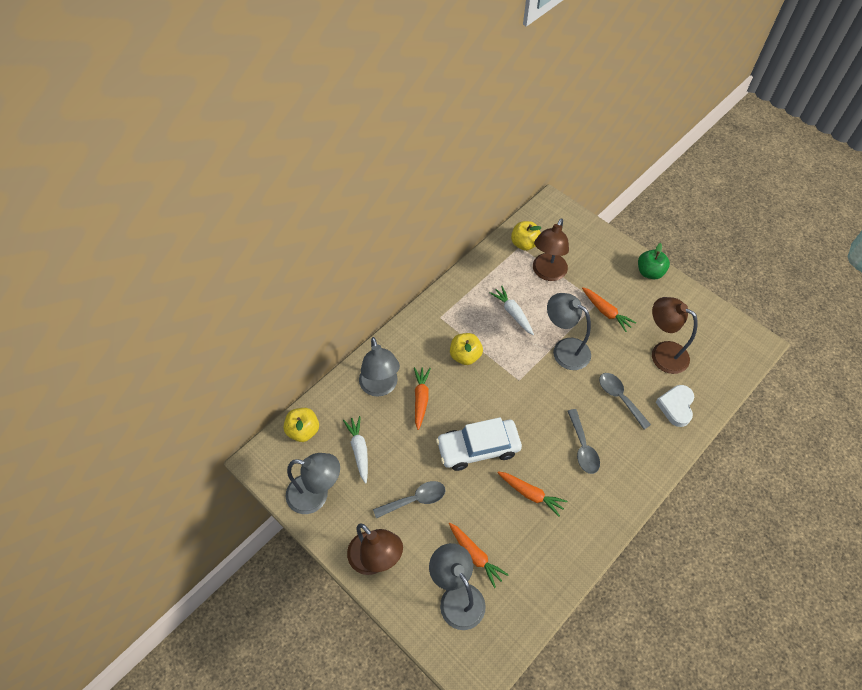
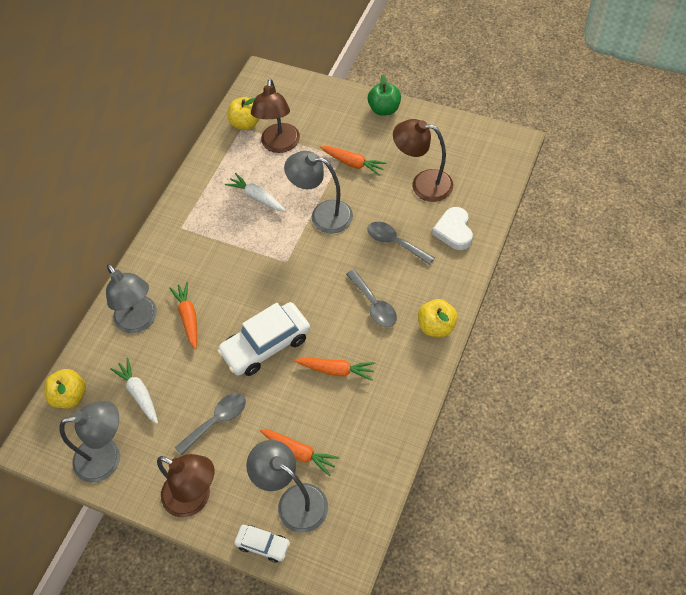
camera: 15 degrees left, 0 degrees up
yellow apple [450,333,483,365] -> yellow apple moved to [418,299,458,337]
none -> white car [234,525,290,563]

